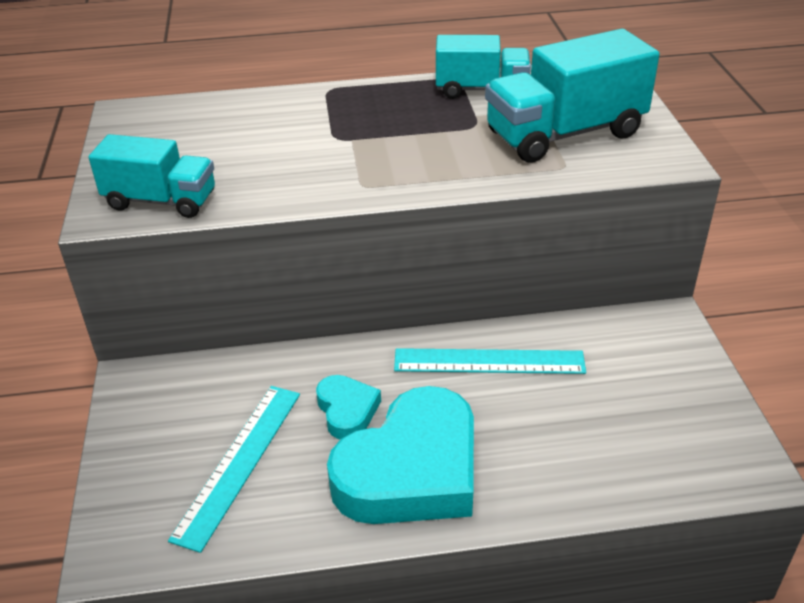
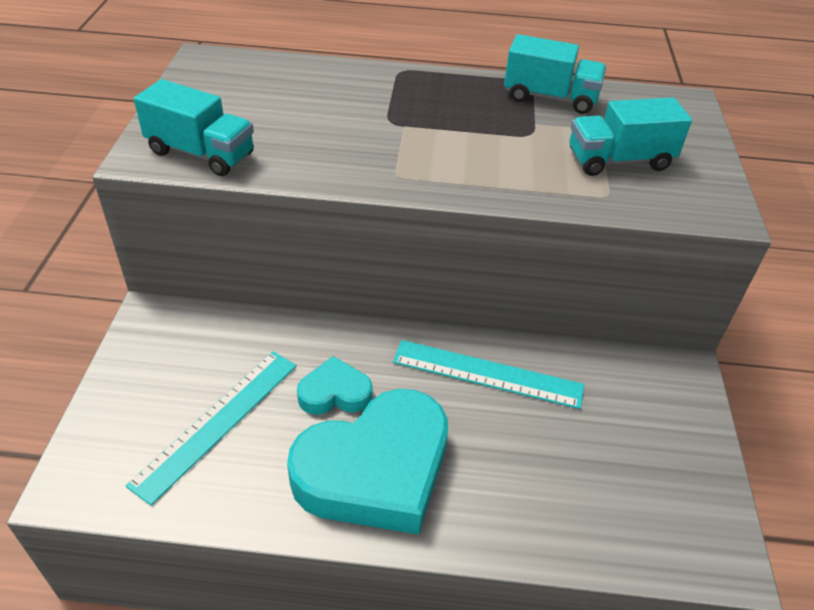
camera: 10 degrees right, 5 degrees up
turquoise heart [316,375,381,439] -> turquoise heart turned 90 degrees counterclockwise [297,356,372,415]
turquoise truck [485,29,660,163] -> turquoise truck [570,97,692,176], size x0.64

